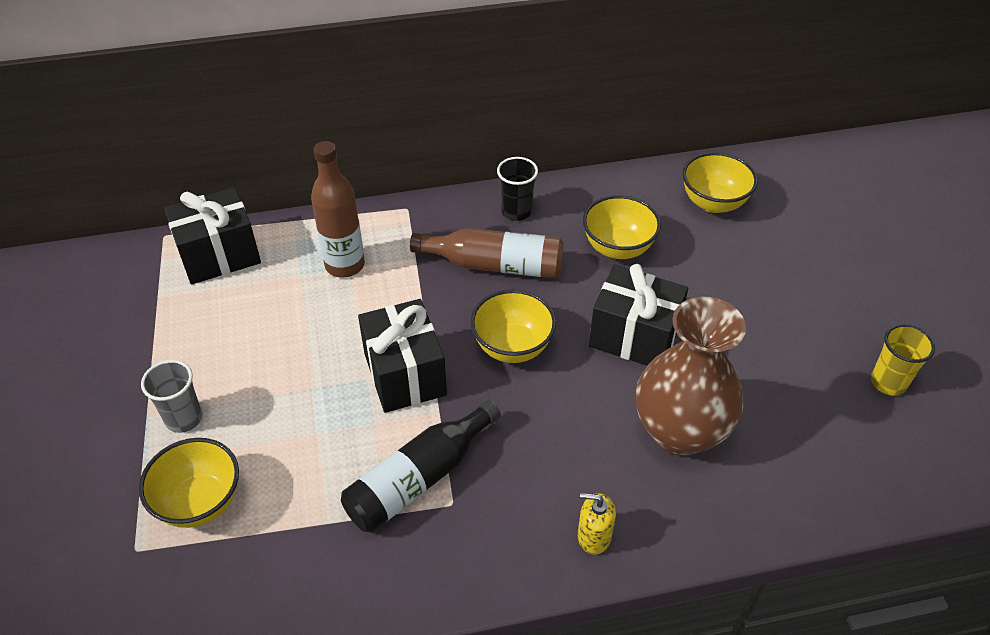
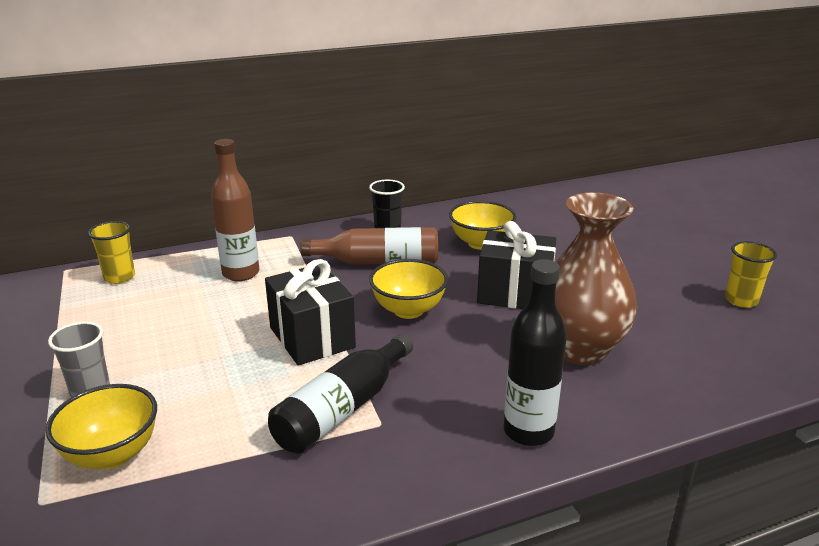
camera: 10 degrees left, 20 degrees down
black gift [164,187,261,284] -> yellow cup [88,221,135,284]
yellow soap dispenser [578,493,616,555] -> black bottle [504,259,567,446]
yellow bowl [682,152,758,213] -> none

